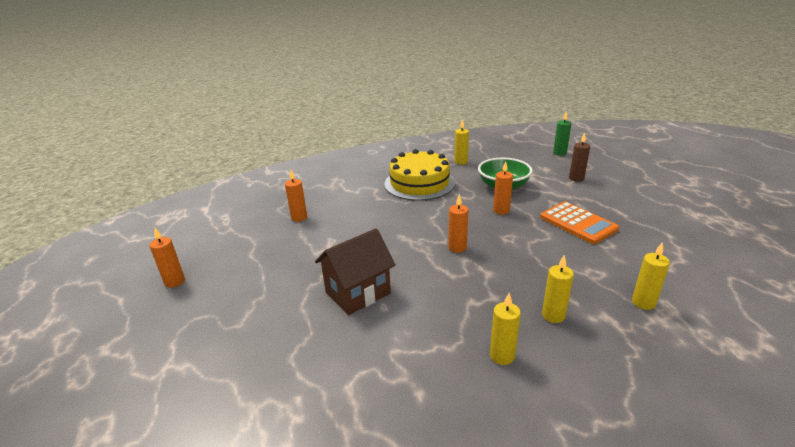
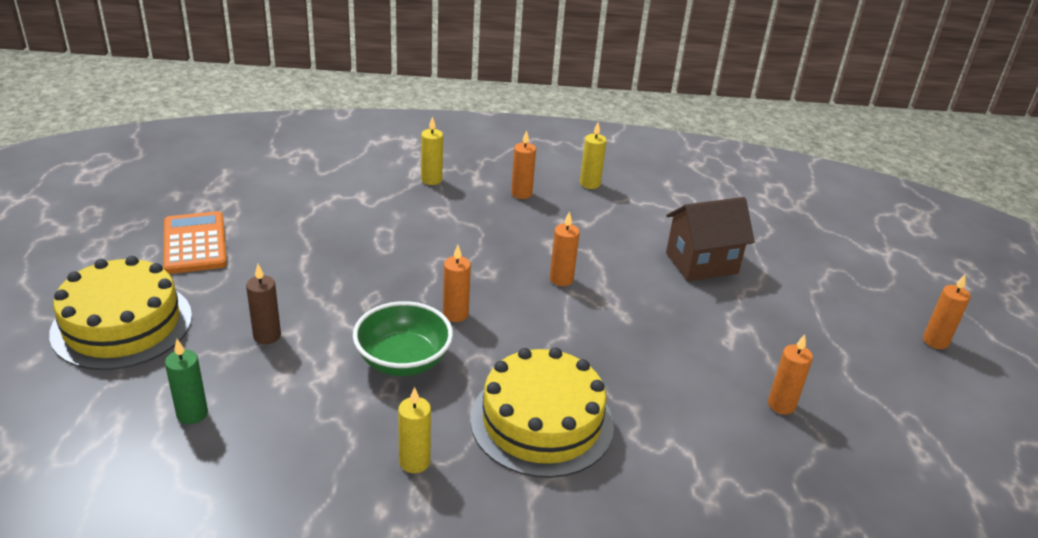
camera: 165 degrees left, 5 degrees up
orange calculator [540,202,619,244] -> orange calculator moved to [163,211,227,274]
yellow candle [542,255,574,323] -> orange candle [511,130,536,199]
none -> yellow cake [49,256,192,370]

